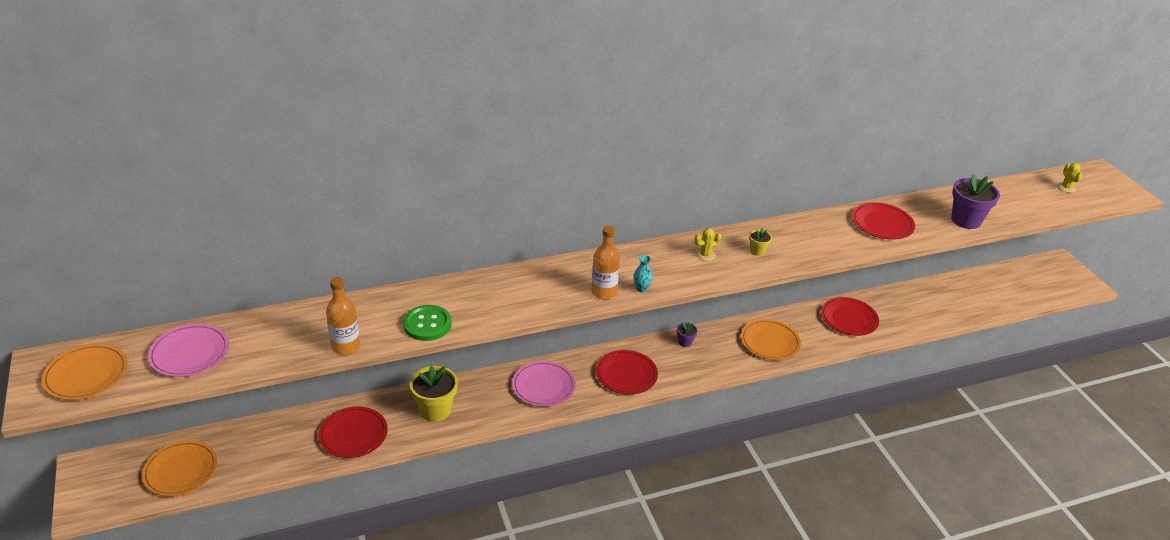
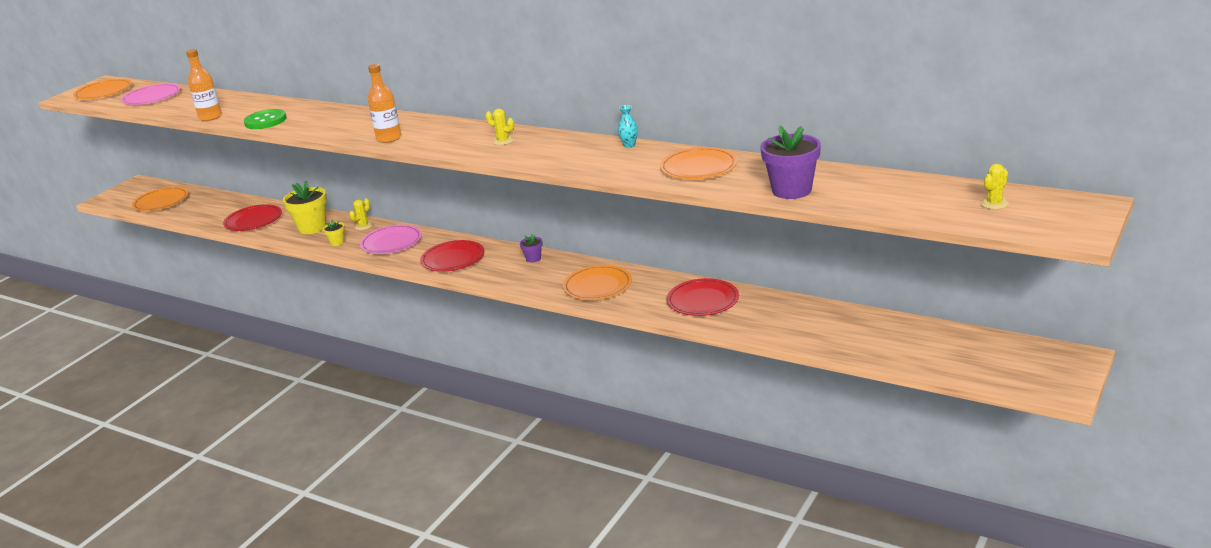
camera: 55 degrees right, 10 degrees down
turquoise vase [633,255,653,293] -> turquoise vase moved to [618,105,638,148]
yellow flower pot [749,228,772,256] -> yellow flower pot moved to [323,220,345,246]
red plate [852,202,915,240] -> orange plate [660,147,737,180]
none -> yellow cactus [349,198,373,230]

